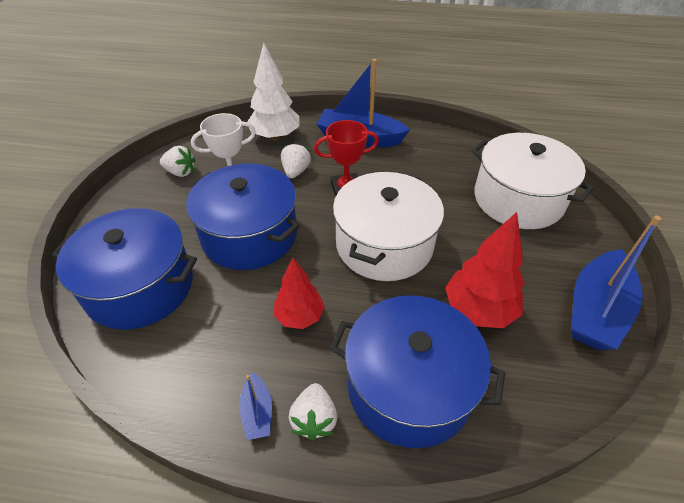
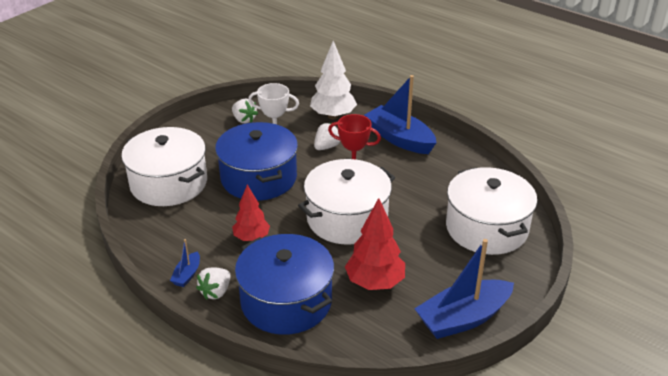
camera: 30 degrees right, 10 degrees down
blue pot [52,208,197,330] -> white pot [121,127,207,206]

